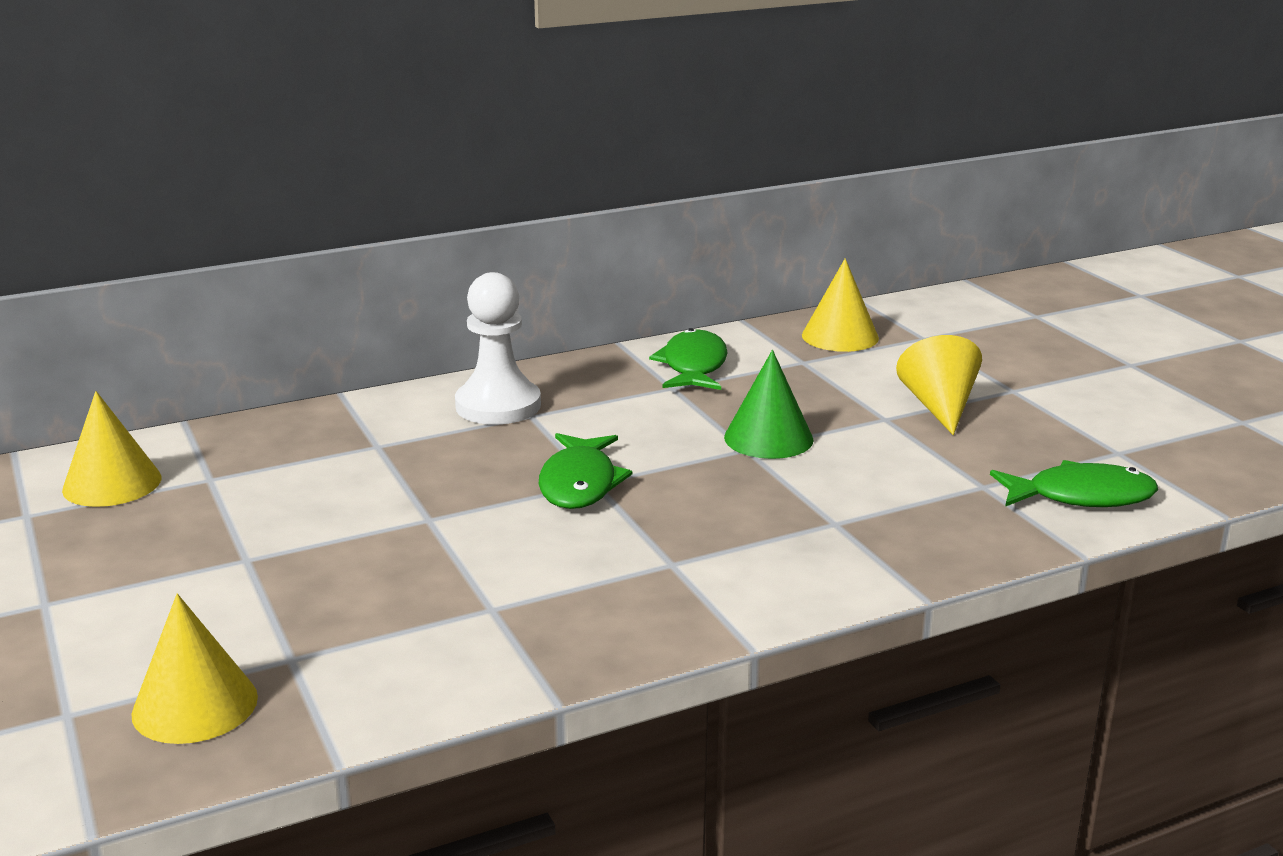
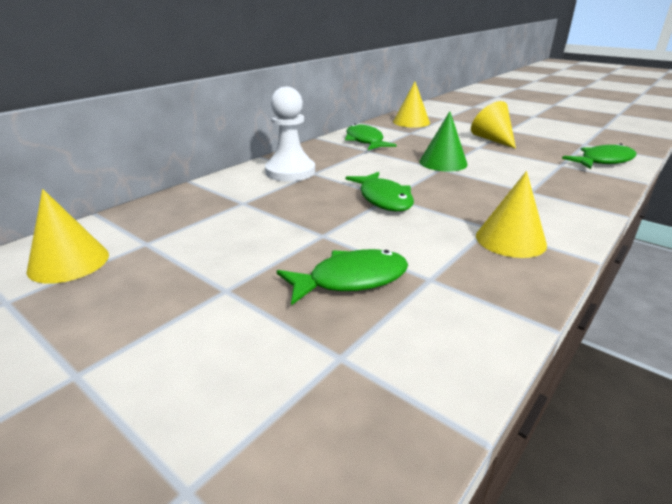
camera: 25 degrees left, 5 degrees up
yellow cone [131,594,258,744] -> yellow cone moved to [476,171,547,258]
none -> green fish [277,249,408,305]

